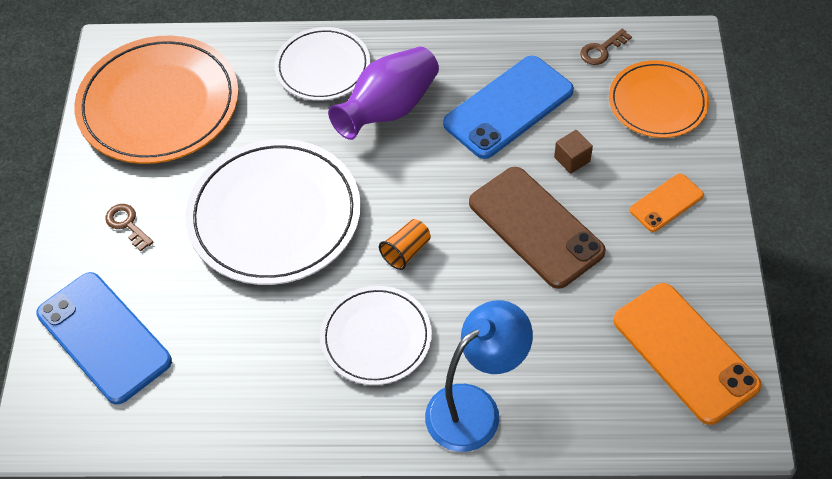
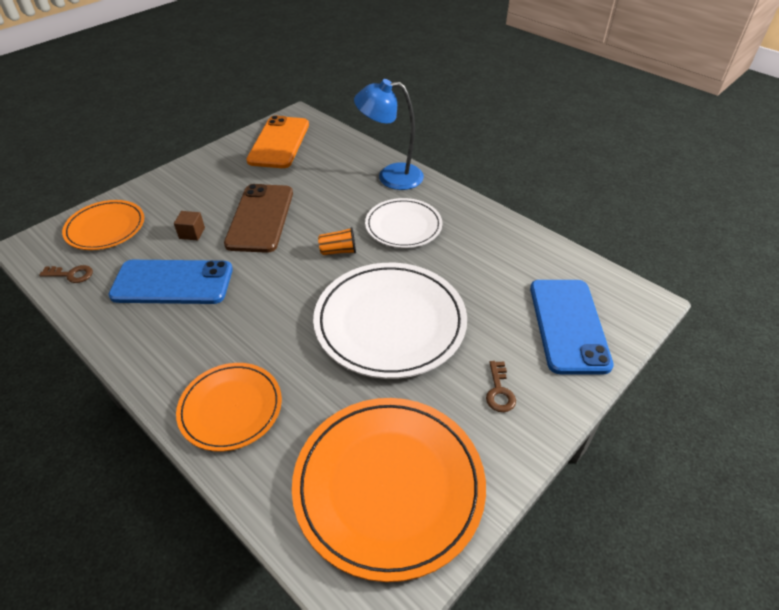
camera: 140 degrees left, 10 degrees down
white plate [275,27,370,101] -> orange plate [176,363,282,451]
purple vase [328,47,439,140] -> none
orange phone [630,173,704,232] -> none

